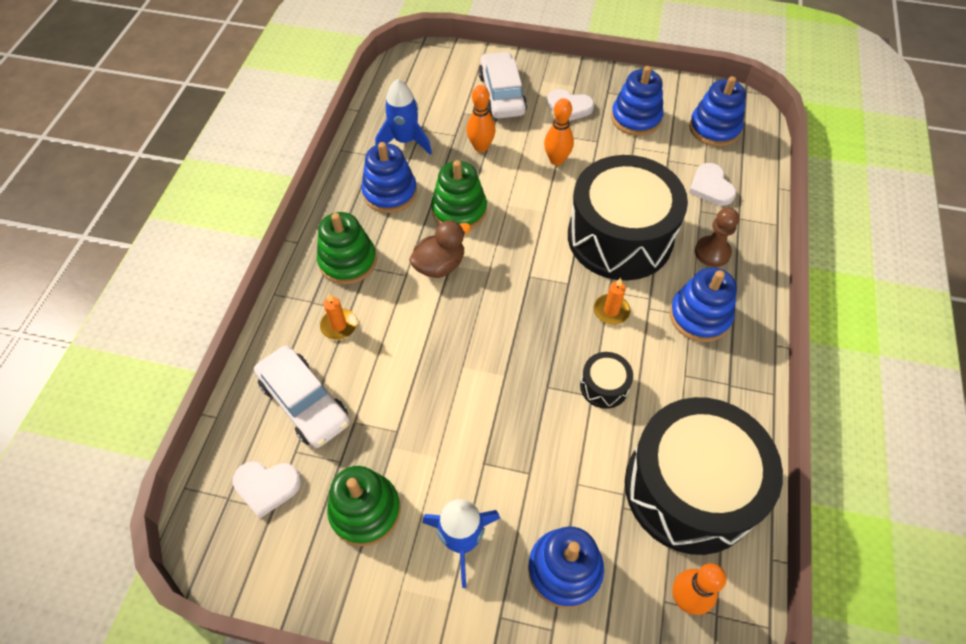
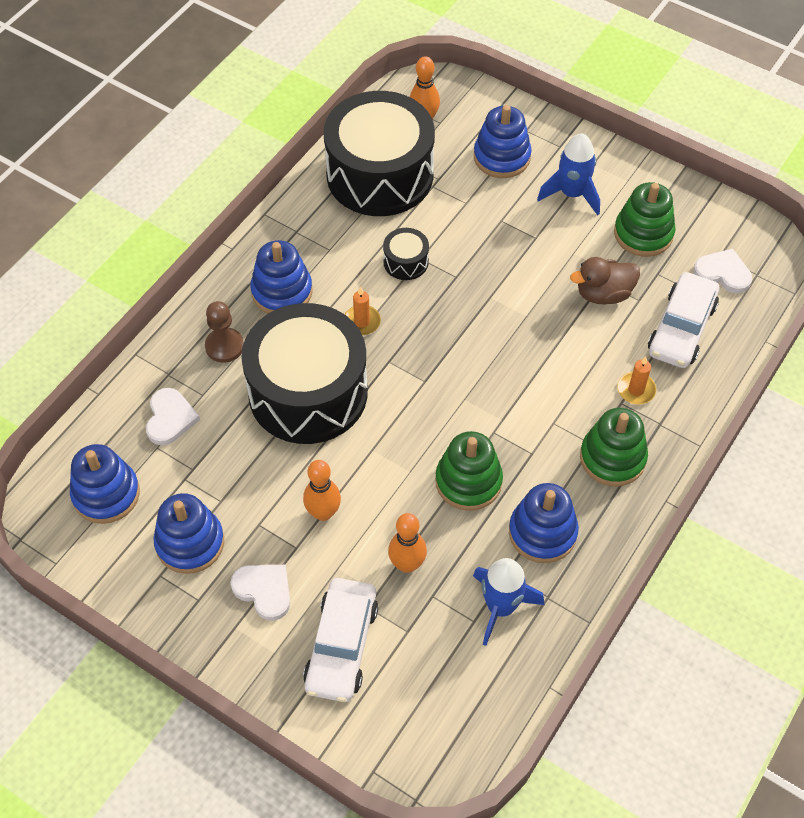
camera: 160 degrees left, 0 degrees up
white car [254,346,350,448] -> white car turned 135 degrees counterclockwise [648,272,719,368]
brown duck [409,220,471,278] -> brown duck moved to [570,257,640,304]

